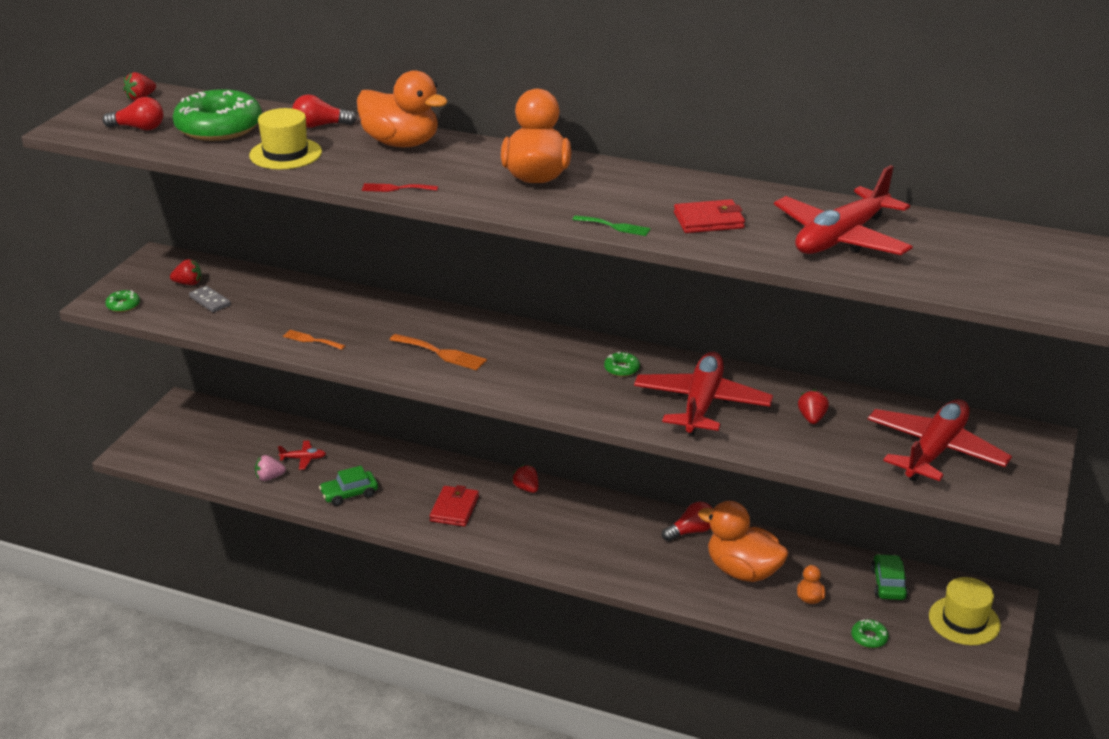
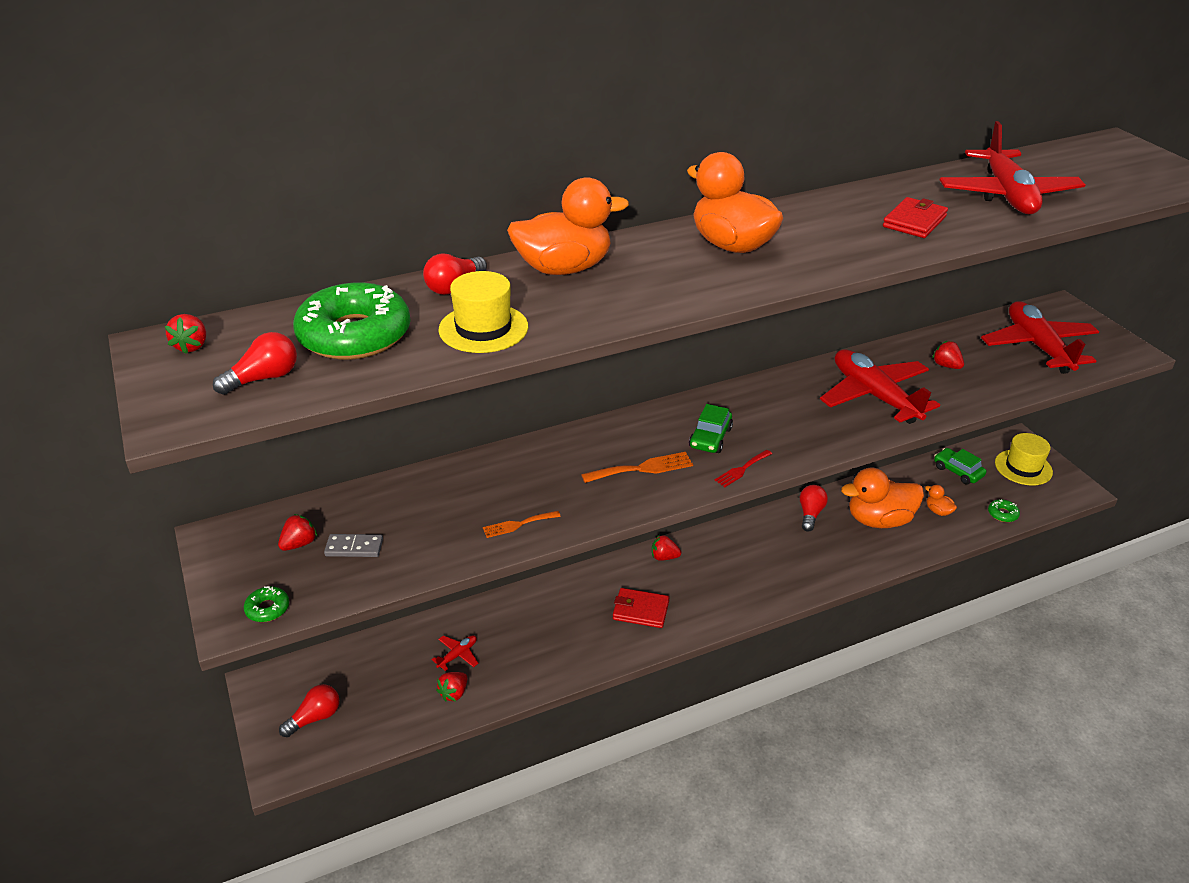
camera: 45 degrees left, 5 degrees up
pink strawberry [255,455,286,481] -> red strawberry [436,672,467,702]
green car [319,466,378,506] -> green car moved to [689,404,733,453]
red fork [362,183,438,192] -> red fork moved to [715,450,772,487]
red wallet [430,485,479,527] -> red wallet turned 45 degrees counterclockwise [613,588,669,628]
green fork [572,215,651,236] -> none
green donut [604,352,640,377] -> none
none -> red light bulb [279,684,339,737]

